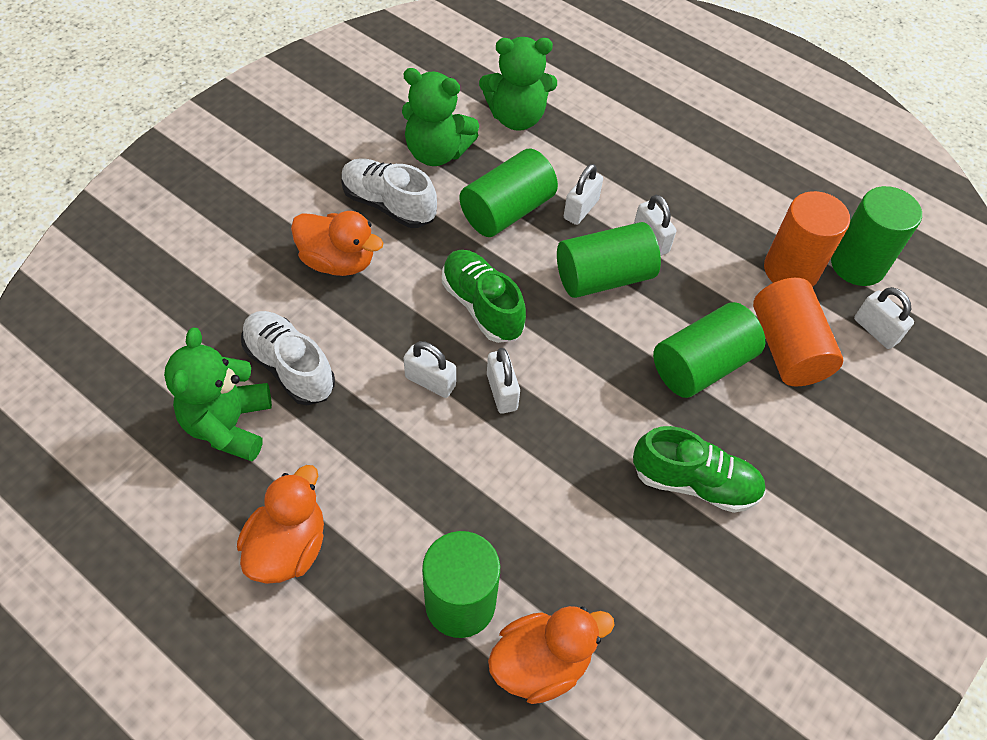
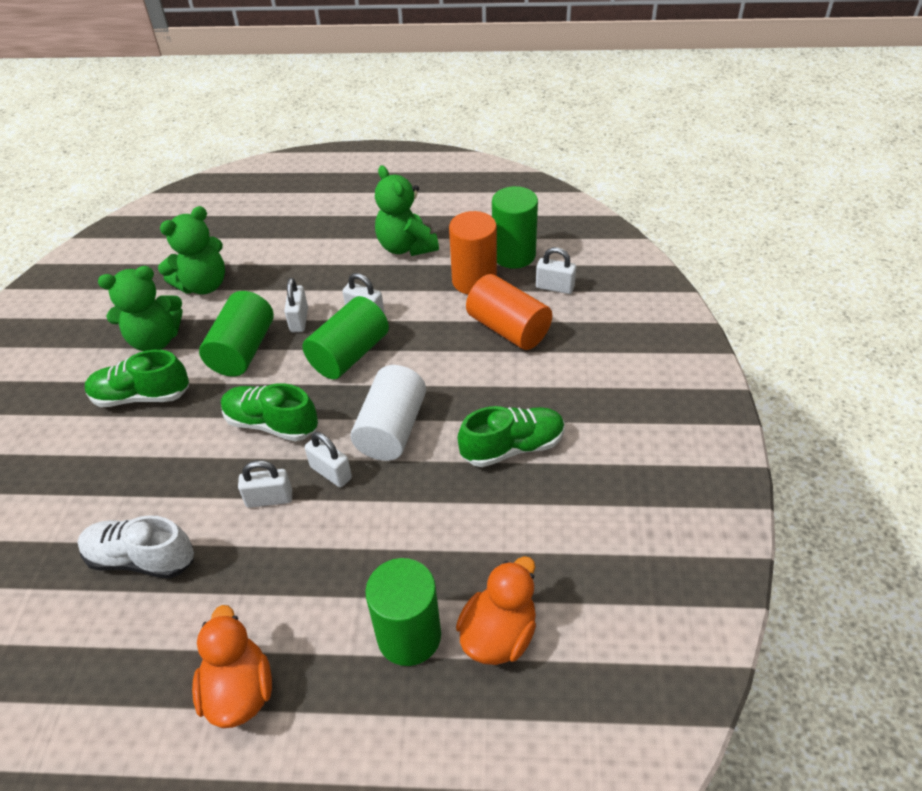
camera: 30 degrees left, 10 degrees down
green teddy bear [164,328,272,461] -> green teddy bear moved to [375,165,439,256]
orange duck [291,211,383,276] -> none
white shoe [342,158,437,228] -> green shoe [85,350,189,407]
green cylinder [653,302,765,398] -> none
none -> white cylinder [350,365,426,461]

